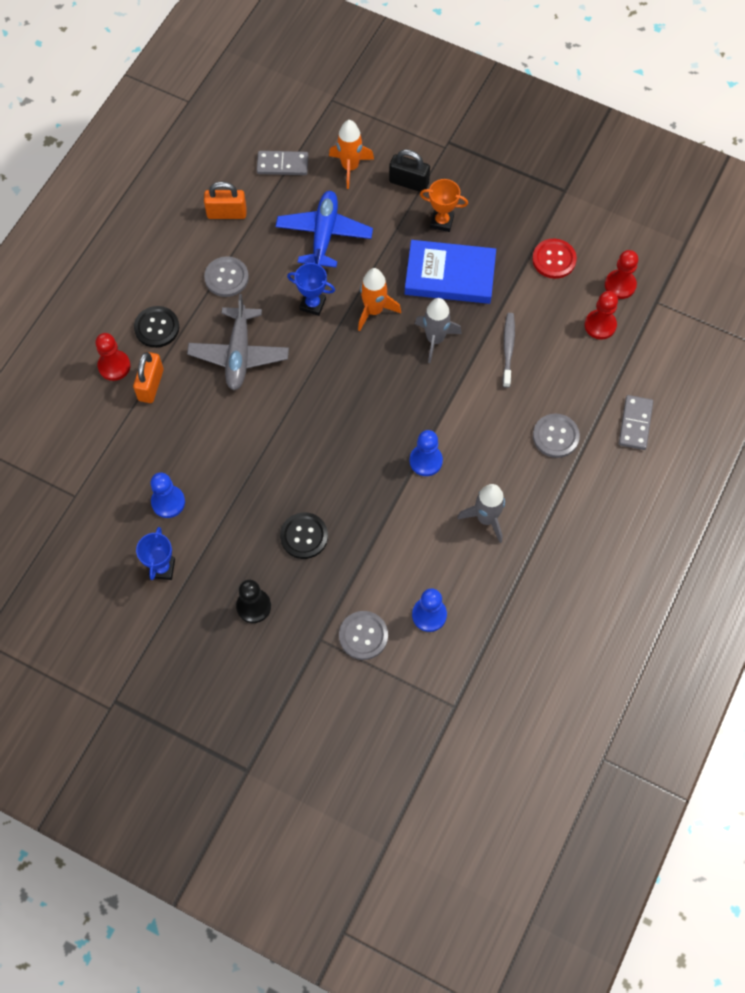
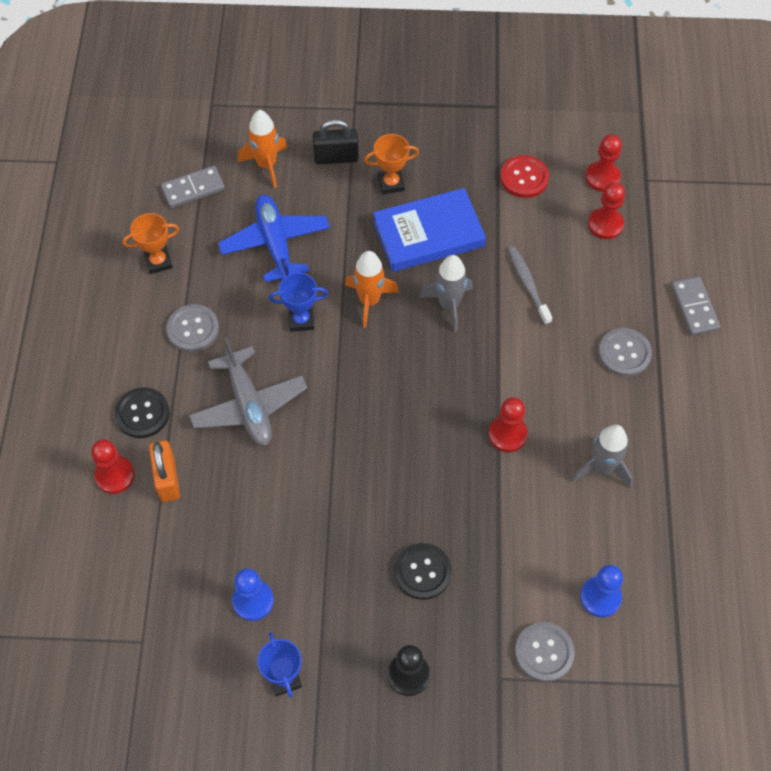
camera: 25 degrees left, 5 degrees down
orange padlock [204,182,247,219] -> orange trophy [122,213,179,274]
blue pawn [409,430,443,476] -> red pawn [489,397,528,452]

